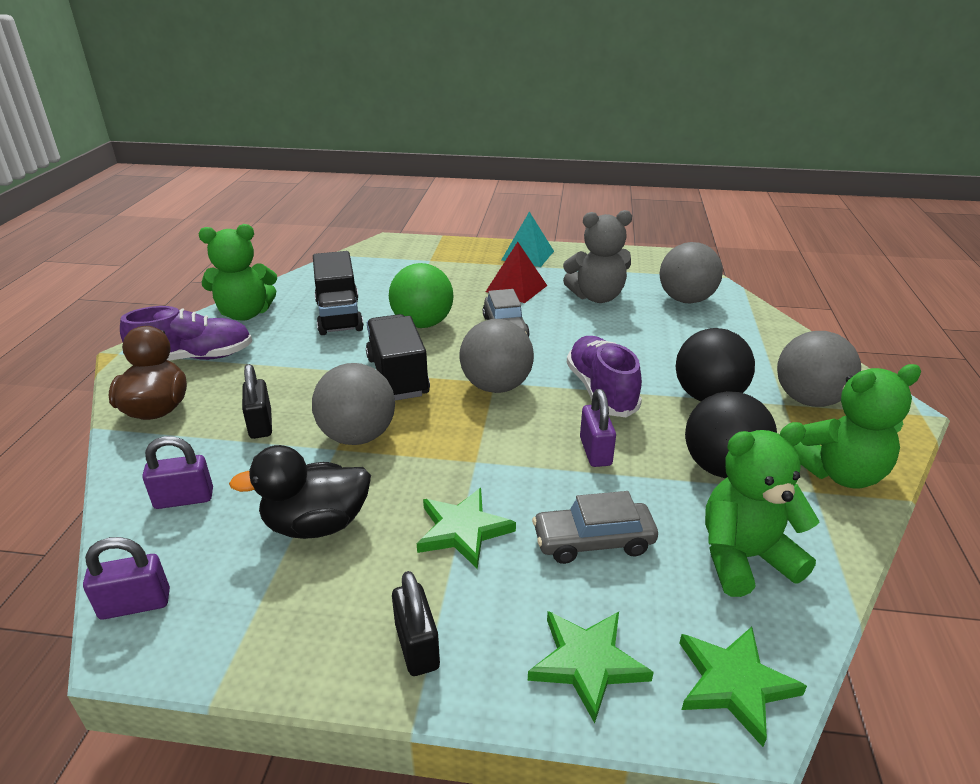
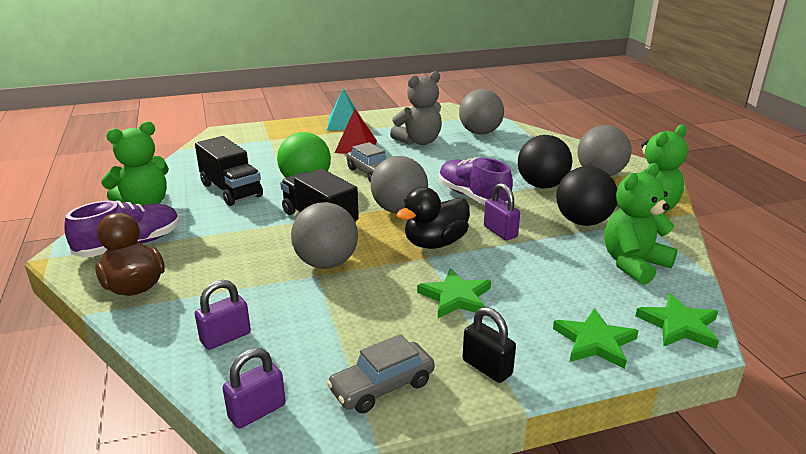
camera: 25 degrees left, 5 degrees down
black duck [229,445,371,539] -> black duck moved to [397,187,470,249]
black padlock [242,364,272,439] -> none
grey car [532,491,658,564] -> grey car moved to [327,334,435,413]

